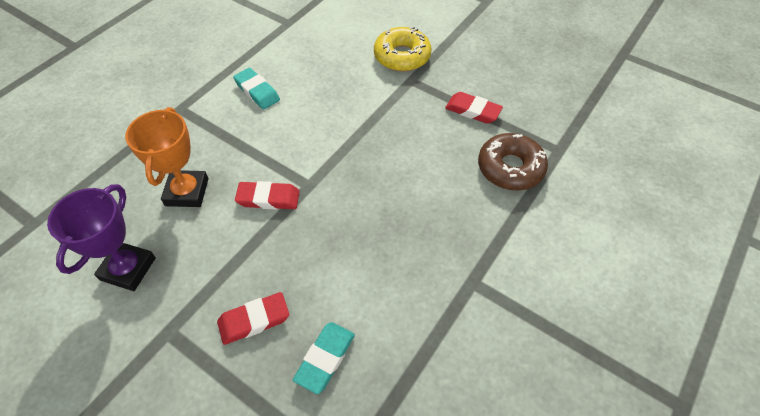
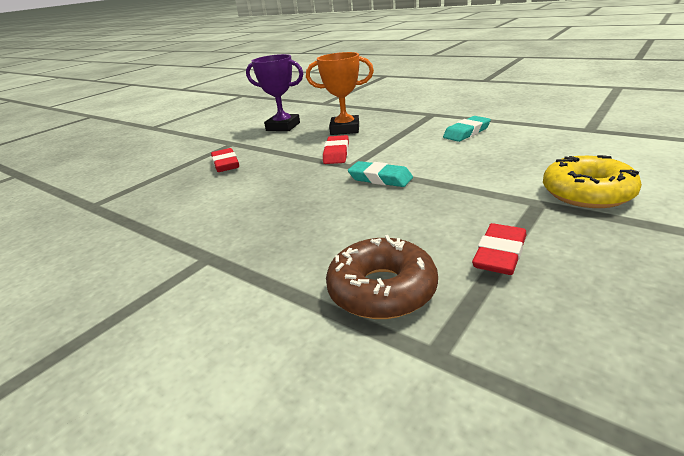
camera: 95 degrees right, 25 degrees down
turquoise eraser [293,322,355,394] -> turquoise eraser moved to [348,161,413,187]

